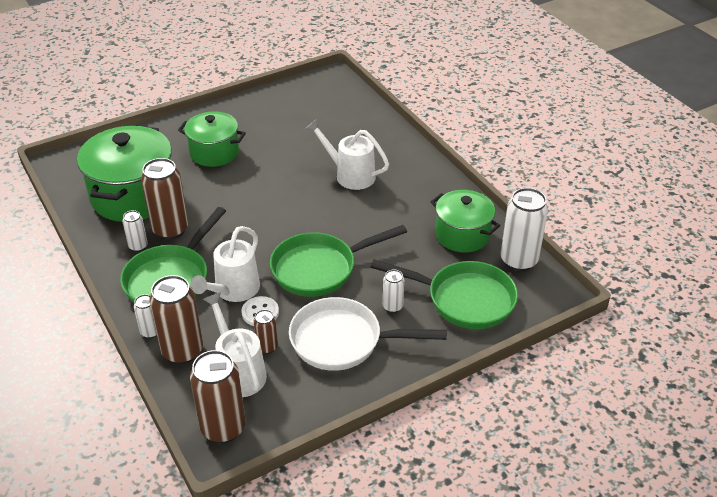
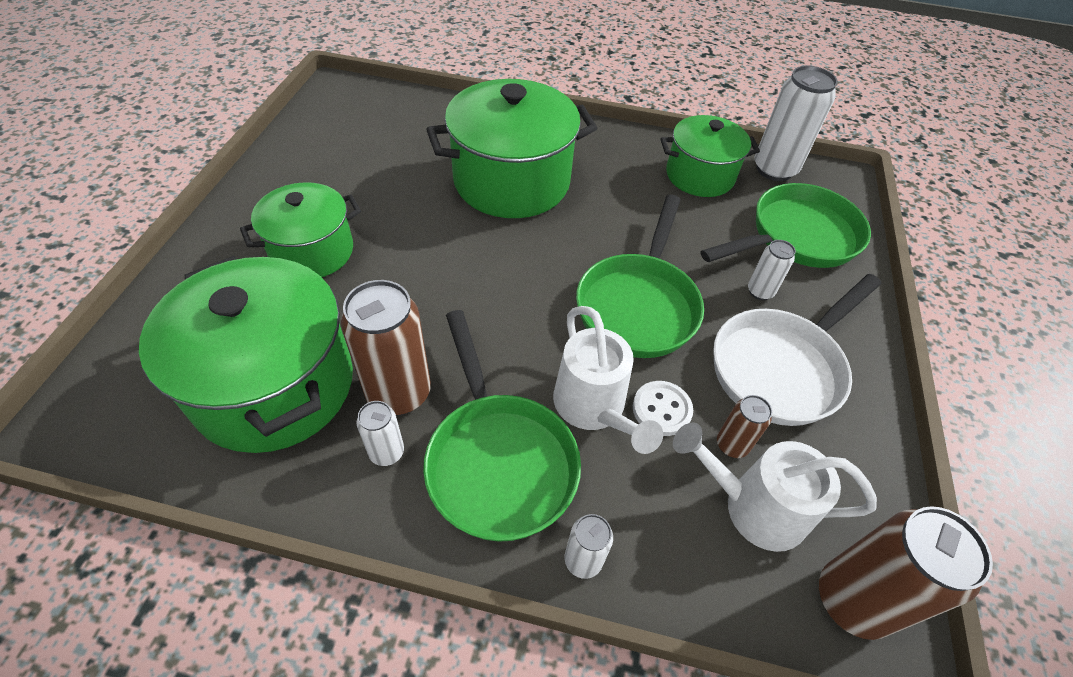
camera: 50 degrees left, 10 degrees up
brown can [149,275,203,364] -> none
white watering can [306,119,389,190] -> green pot [426,79,597,218]

